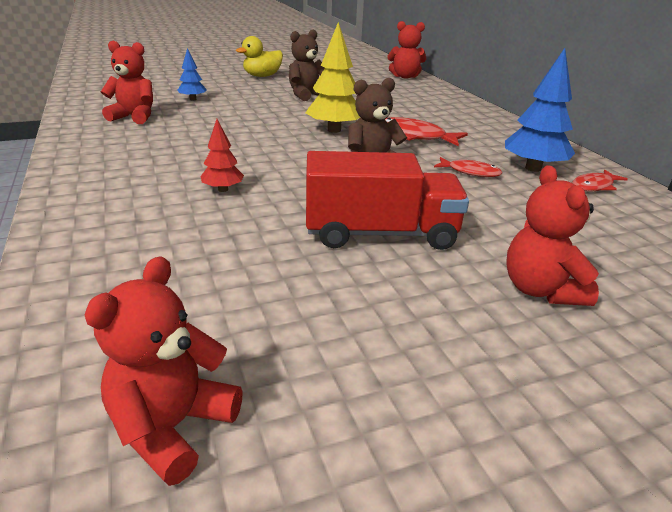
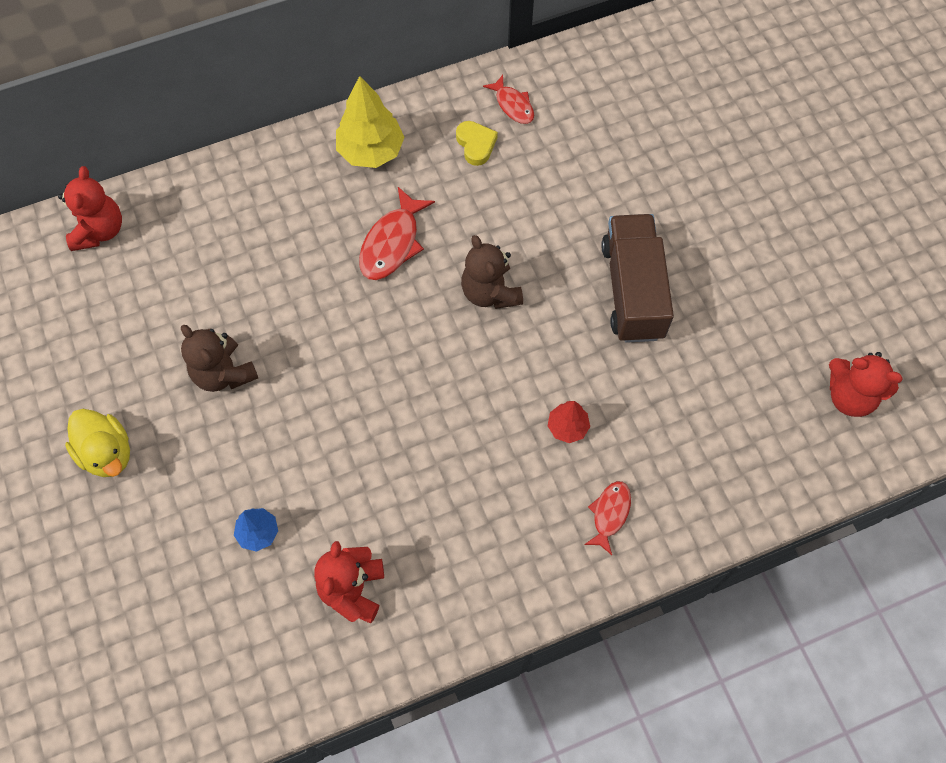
camera: 90 degrees left, 35 degrees up
yellow tree [306,22,360,133] -> yellow tree moved to [336,76,405,168]
red truck [306,151,469,250] -> brown truck [601,214,674,343]
red fish [434,157,502,177] -> red fish moved to [584,481,631,555]
blue tree [505,48,575,172] -> yellow heart [456,121,498,166]
red teddy bear [506,165,599,306] -> none

